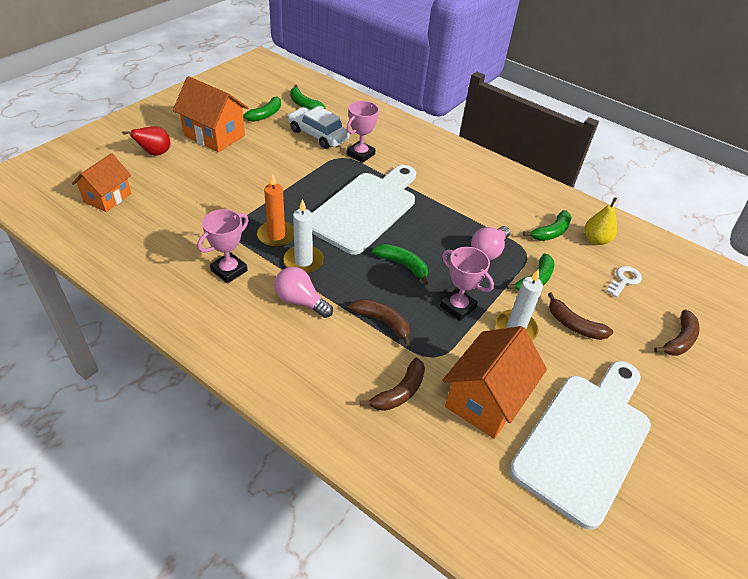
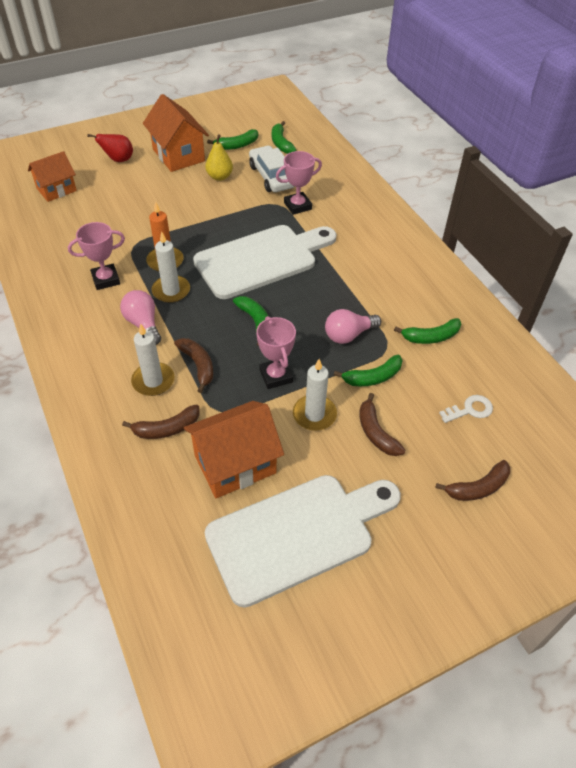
camera: 30 degrees right, 5 degrees up
yellow pear [584,197,617,245] -> yellow pear moved to [205,134,233,181]
none -> white candle [131,323,175,396]

